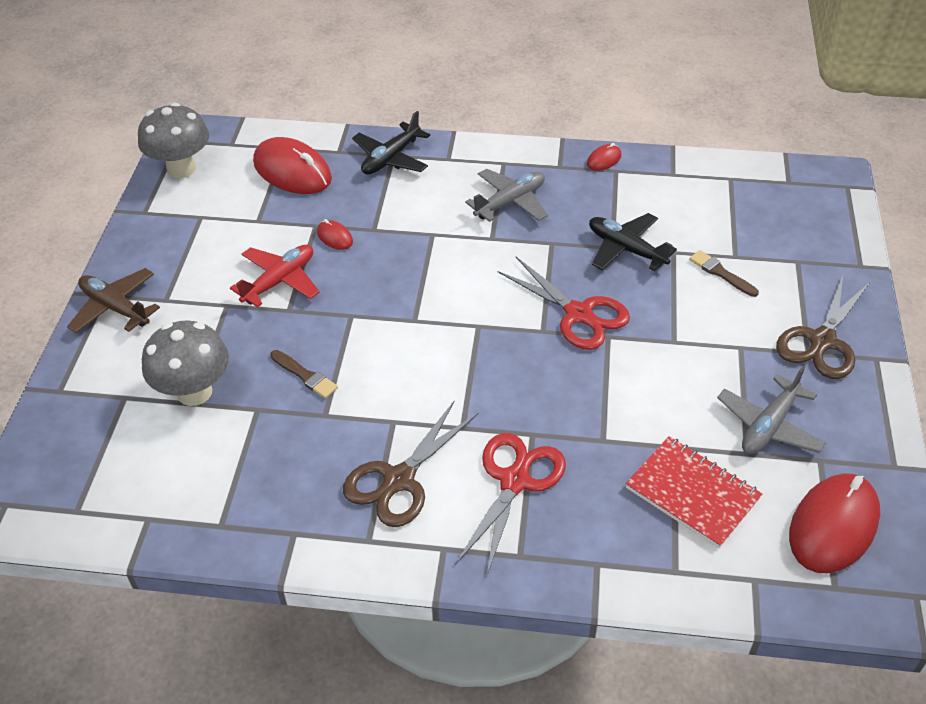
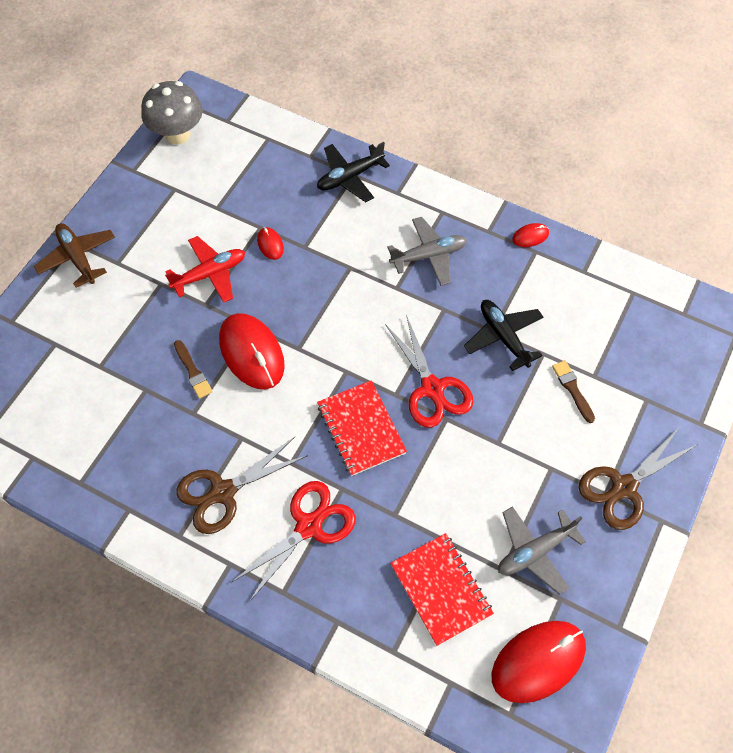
camera: 20 degrees right, 15 degrees up
grey mushroom [142,320,229,406] -> none
red mouse [253,137,332,194] -> red mouse moved to [219,313,285,389]
none -> red notebook [317,380,407,476]

